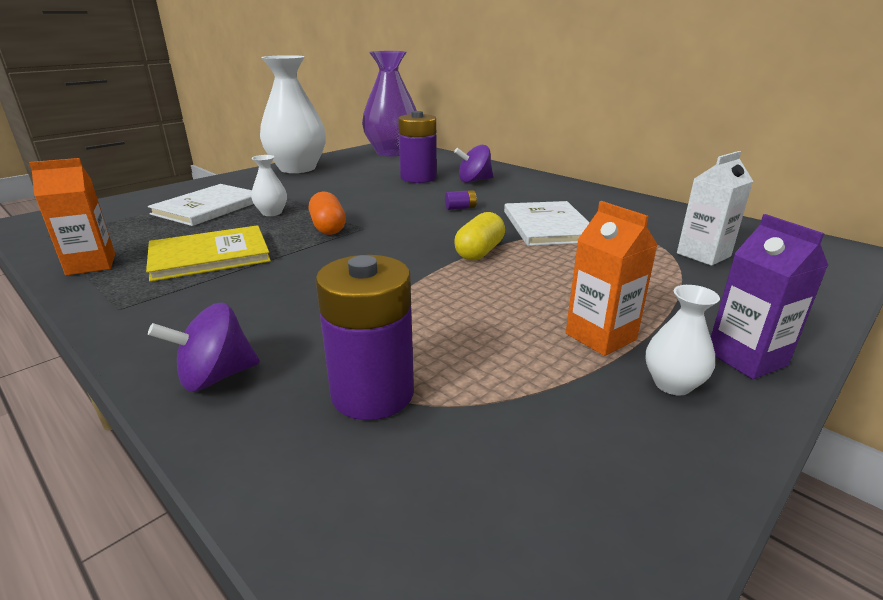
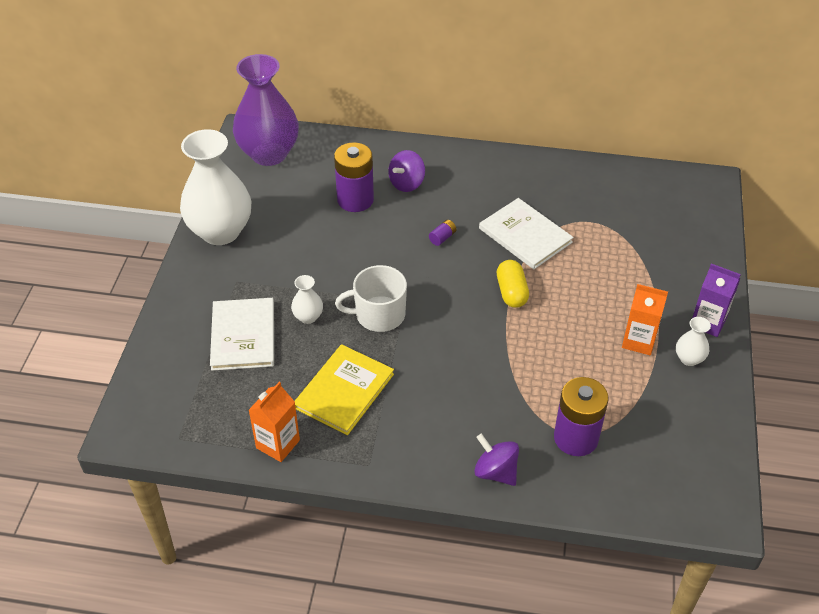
camera: 35 degrees left, 20 degrees up
purple spinning top [148,302,260,392] -> purple spinning top turned 105 degrees clockwise [474,434,519,486]
orange capsule [309,191,346,235] -> white mug [335,265,407,332]
white carton [677,151,753,266] -> none

